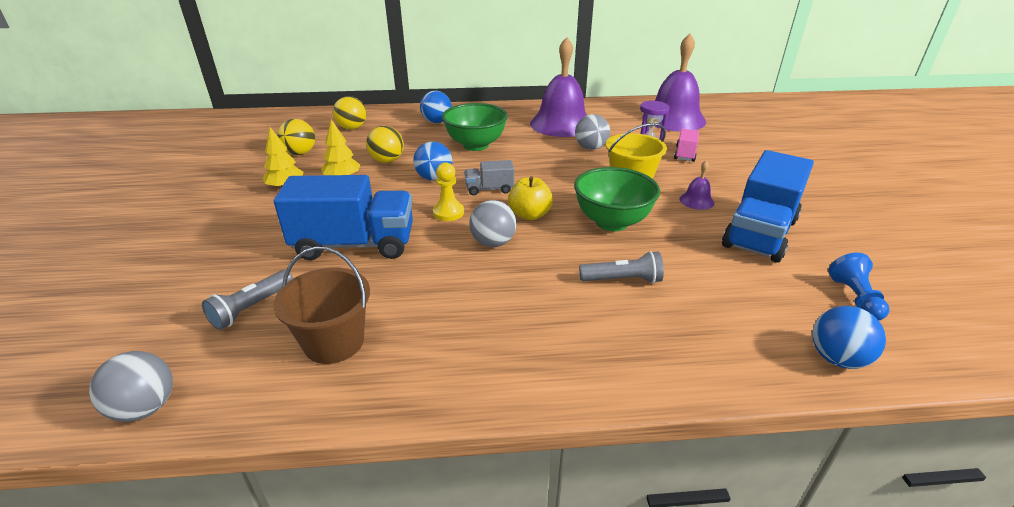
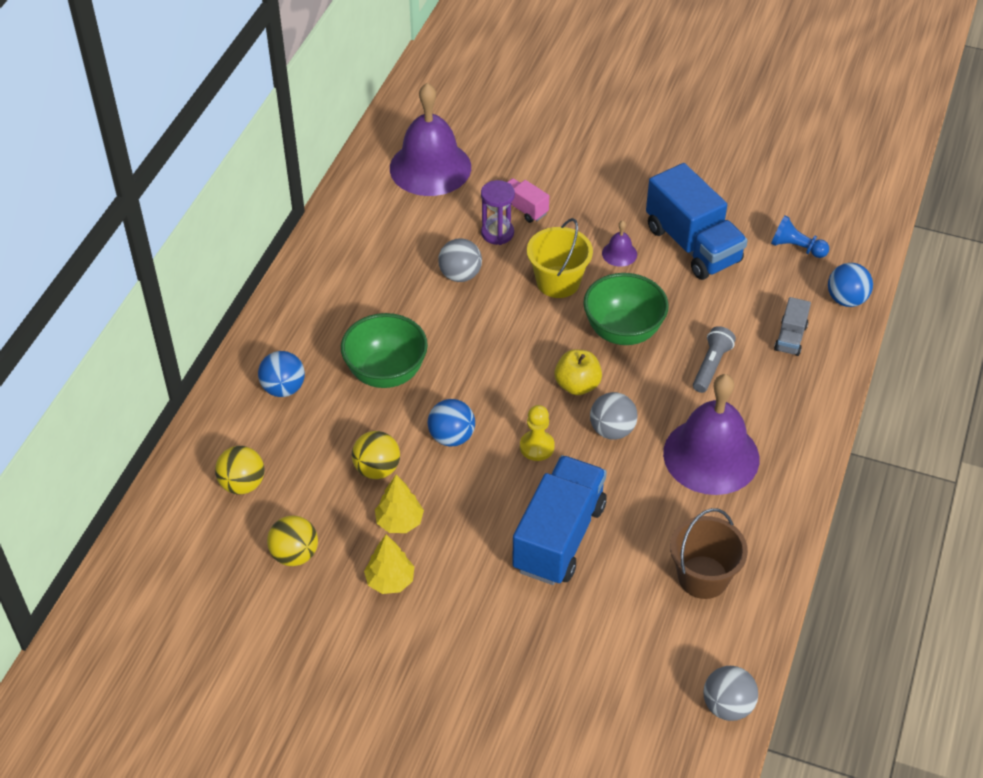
camera: 65 degrees left, 15 degrees up
grey flashlight [202,270,293,330] -> none
grey truck [465,160,514,195] -> grey truck moved to [774,297,811,356]
purple bell [530,37,587,137] -> purple bell moved to [663,374,759,495]

